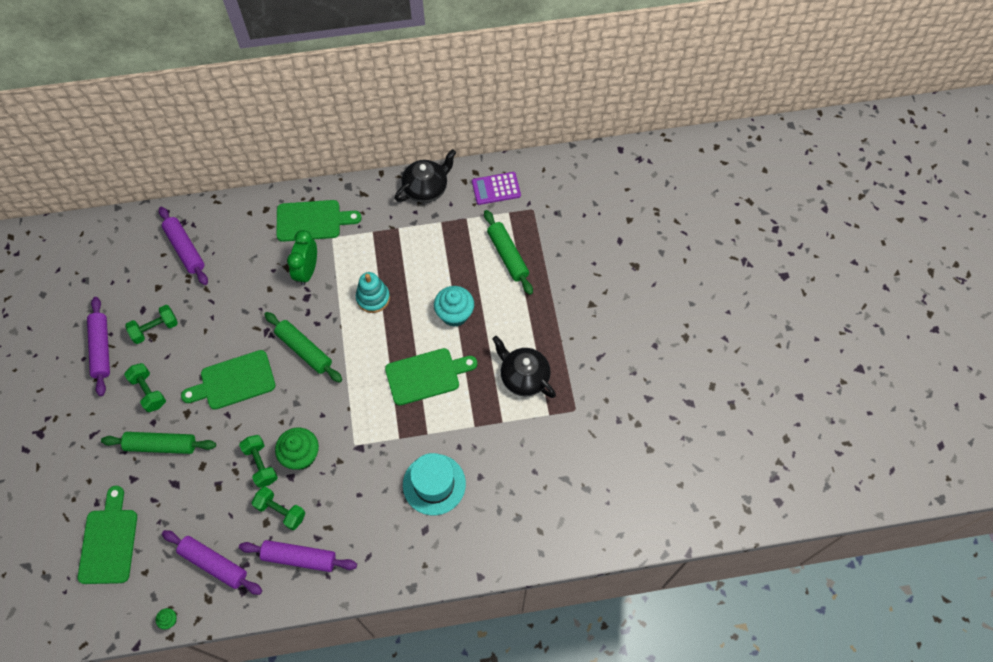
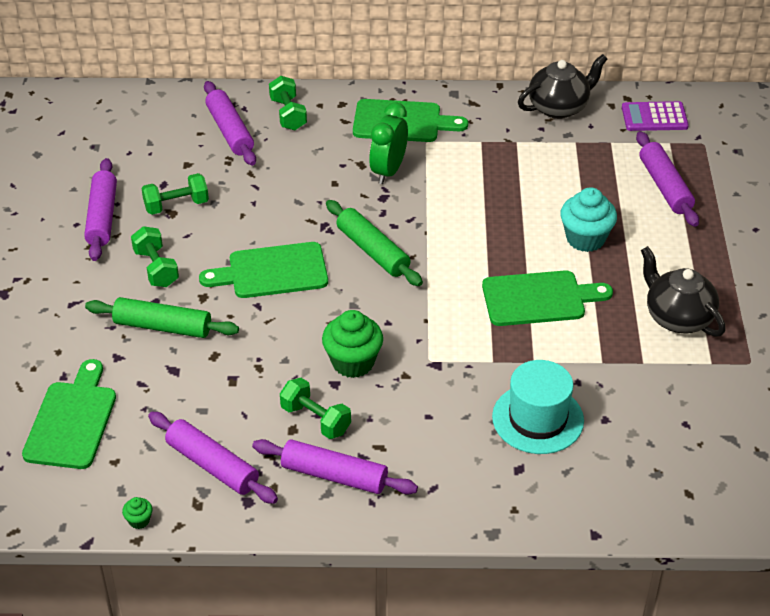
camera: 10 degrees right, 20 degrees down
green dumbbell [239,435,278,488] -> green dumbbell moved to [269,76,307,131]
turquoise stacking toy [356,272,390,313] -> none
green rolling pin [484,210,533,295] -> purple rolling pin [636,131,699,227]

